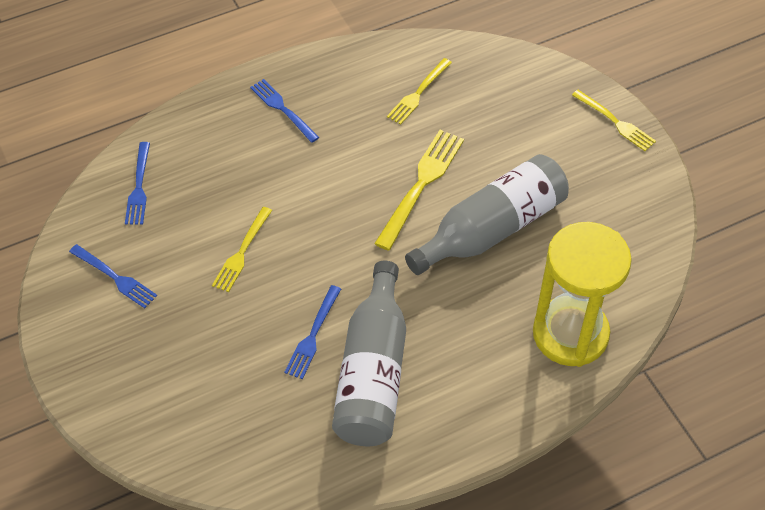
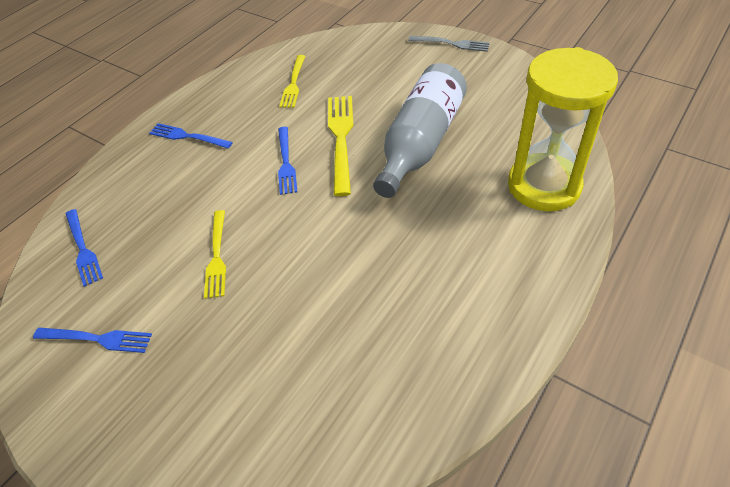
camera: 25 degrees left, 5 degrees down
blue fork [284,285,341,379] -> blue fork moved to [278,127,297,195]
grey bottle [332,261,406,446] -> none
yellow fork [572,90,656,151] -> grey fork [408,36,490,52]

